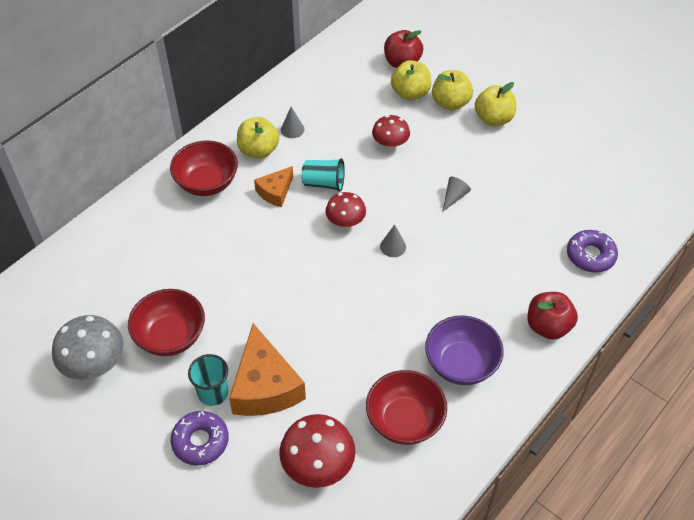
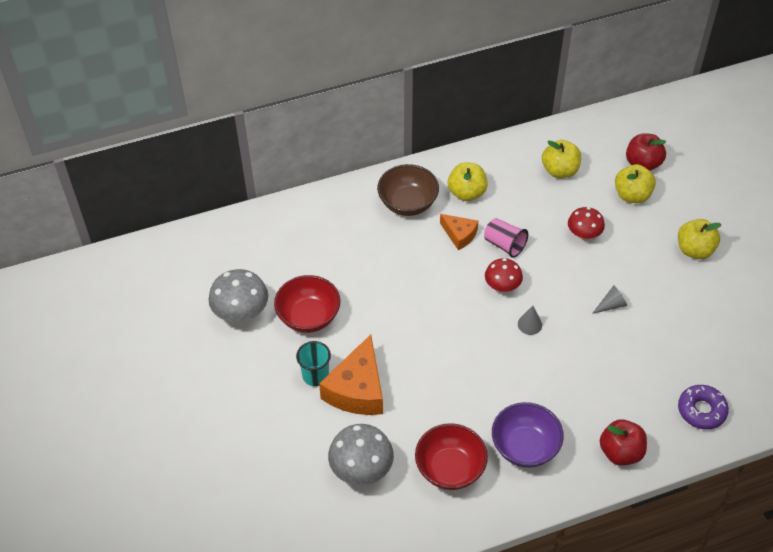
camera: 30 degrees right, 0 degrees up
red bowl [170,140,238,196] -> brown bowl [377,164,439,216]
purple donut [171,411,229,466] -> none
orange cheese [254,166,293,207] -> orange cheese turned 120 degrees counterclockwise [440,214,478,250]
red mushroom [279,414,356,488] -> grey mushroom [328,424,394,485]
grey cone [281,107,304,138] -> none
turquoise cup [301,158,345,192] -> pink cup [484,218,528,258]
yellow apple [432,70,473,110] -> yellow apple moved to [542,140,581,178]

